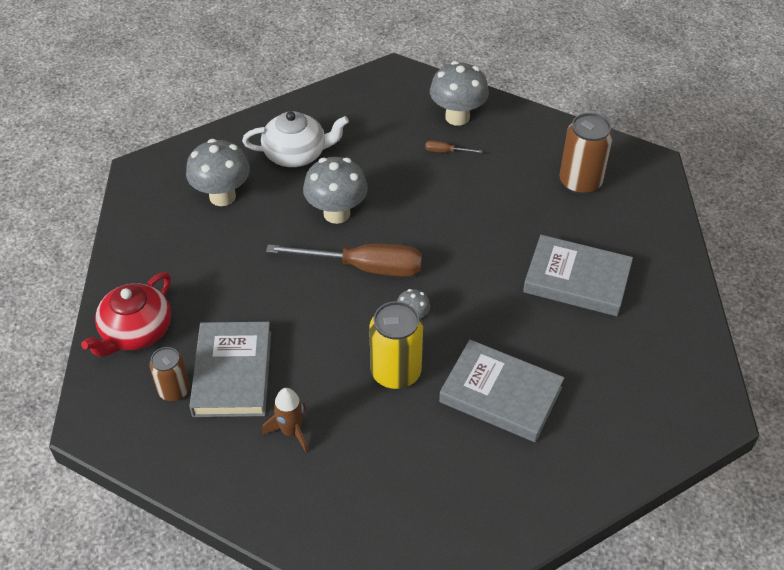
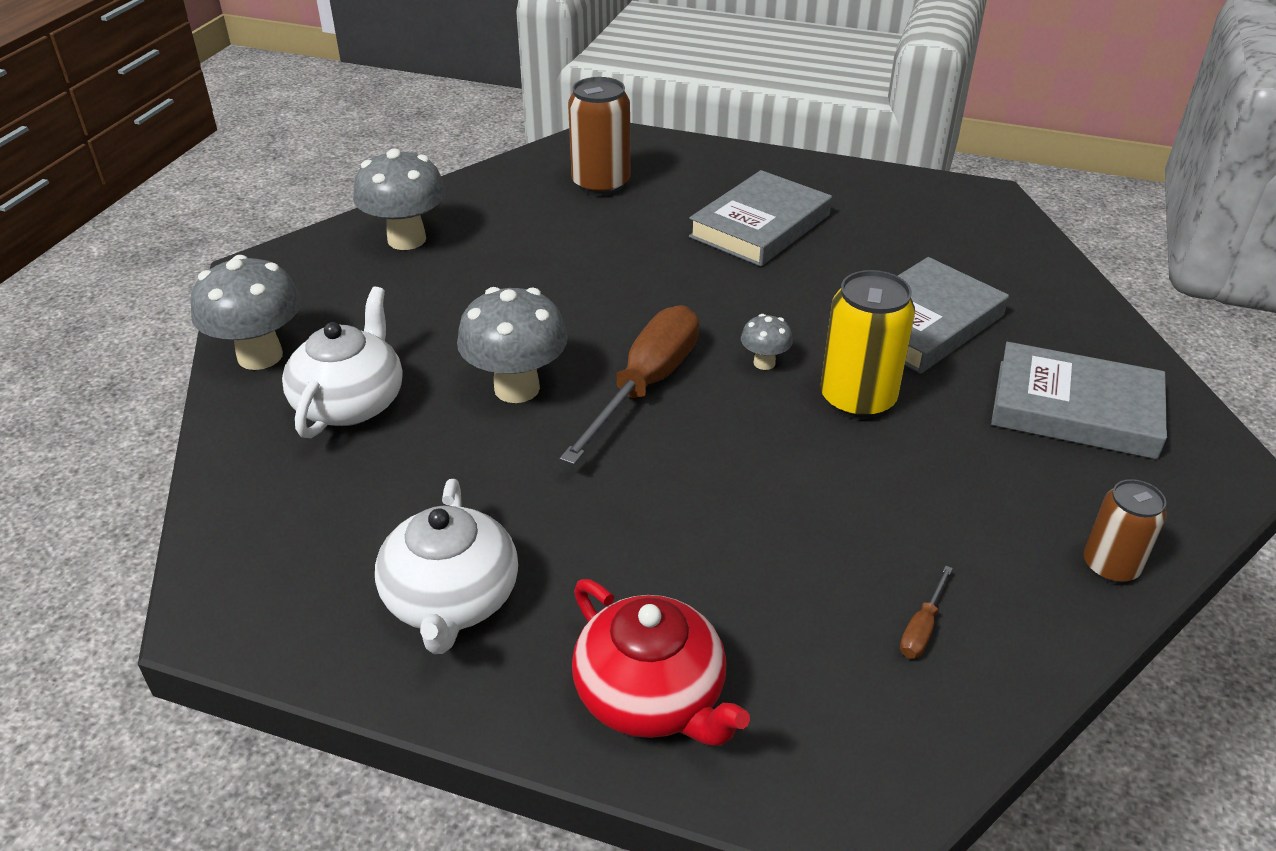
camera: 70 degrees left, 10 degrees down
brown can [149,347,190,401] -> brown can moved to [1084,479,1167,583]
grey mushroom [186,139,250,206] -> grey mushroom moved to [190,255,301,370]
grey book [189,322,271,417] -> grey book moved to [991,342,1167,459]
brown rocket [262,388,308,453] -> none
brown screwdriver [425,140,482,153] -> brown screwdriver moved to [900,566,953,658]
none -> white teapot [375,479,518,654]

